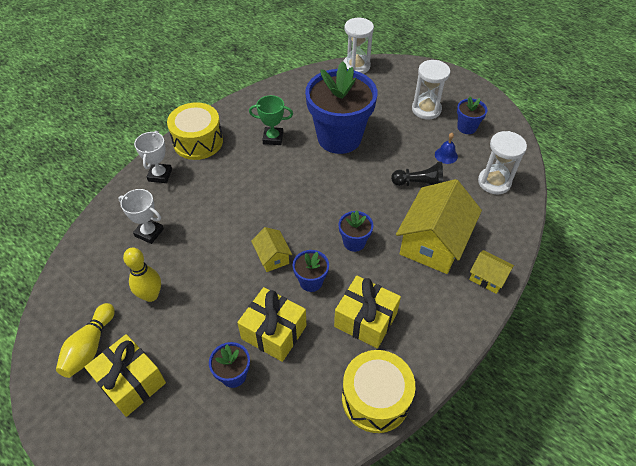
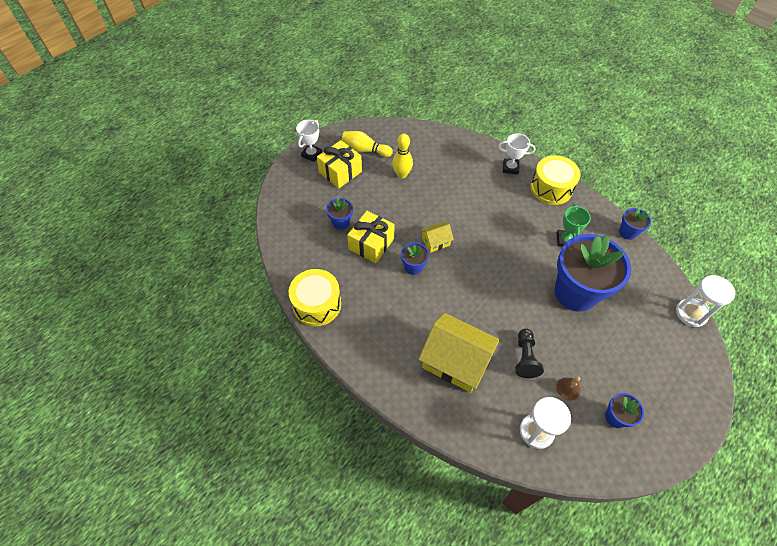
camera: 90 degrees right, 5 degrees up
white trophy [118,189,164,244] -> white trophy moved to [296,120,322,162]
yellow gift [334,276,401,349] -> none
blue flower pot [339,211,373,252] -> blue flower pot moved to [619,208,651,240]
white hourglass [412,60,450,119] -> none
blue bell [435,133,458,164] -> brown bell [556,376,580,400]
yellow house [469,250,514,294] -> none

